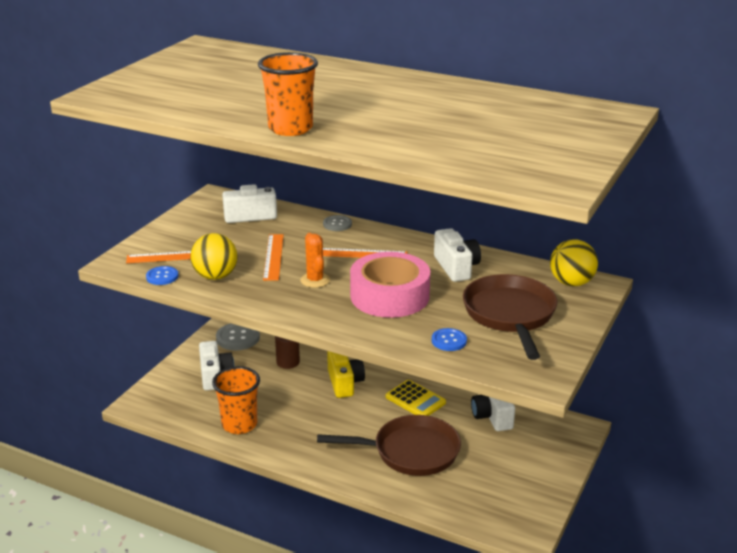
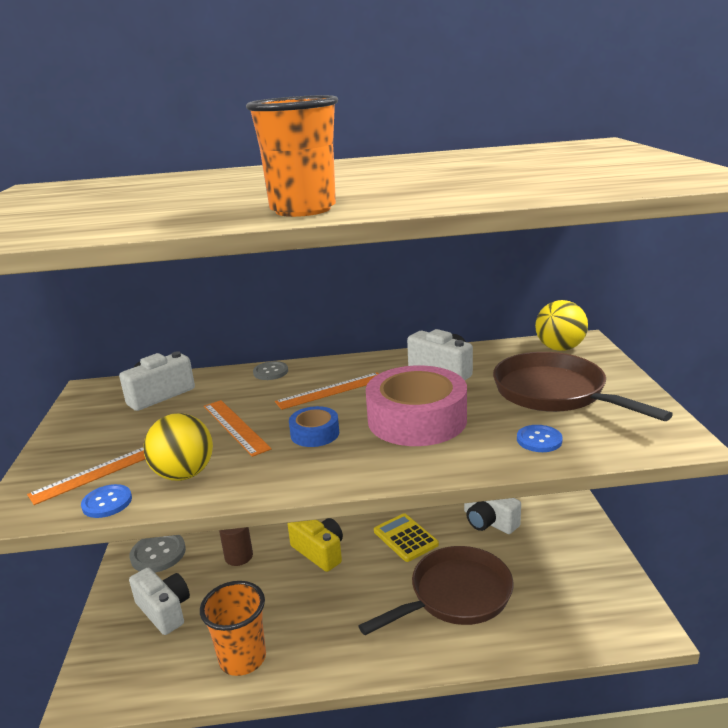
camera: 30 degrees left, 5 degrees down
orange cactus [300,233,330,288] -> blue tape [289,406,339,447]
yellow calculator [386,380,446,416] -> yellow calculator turned 135 degrees counterclockwise [374,513,439,562]

